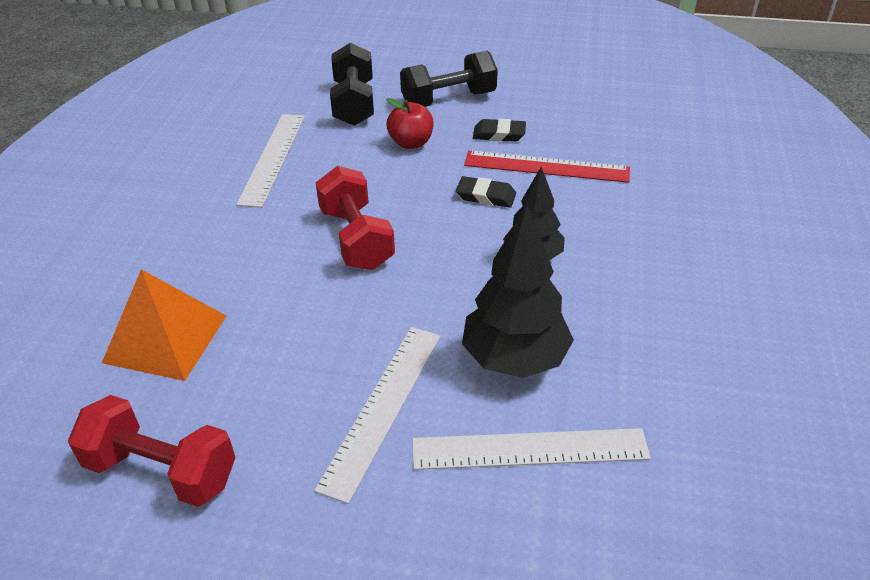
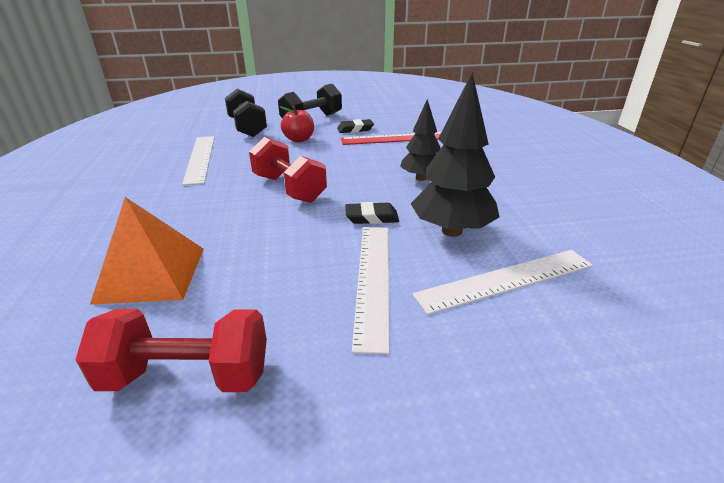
camera: 20 degrees left, 10 degrees down
black eraser [456,176,516,208] -> black eraser moved to [345,202,399,224]

